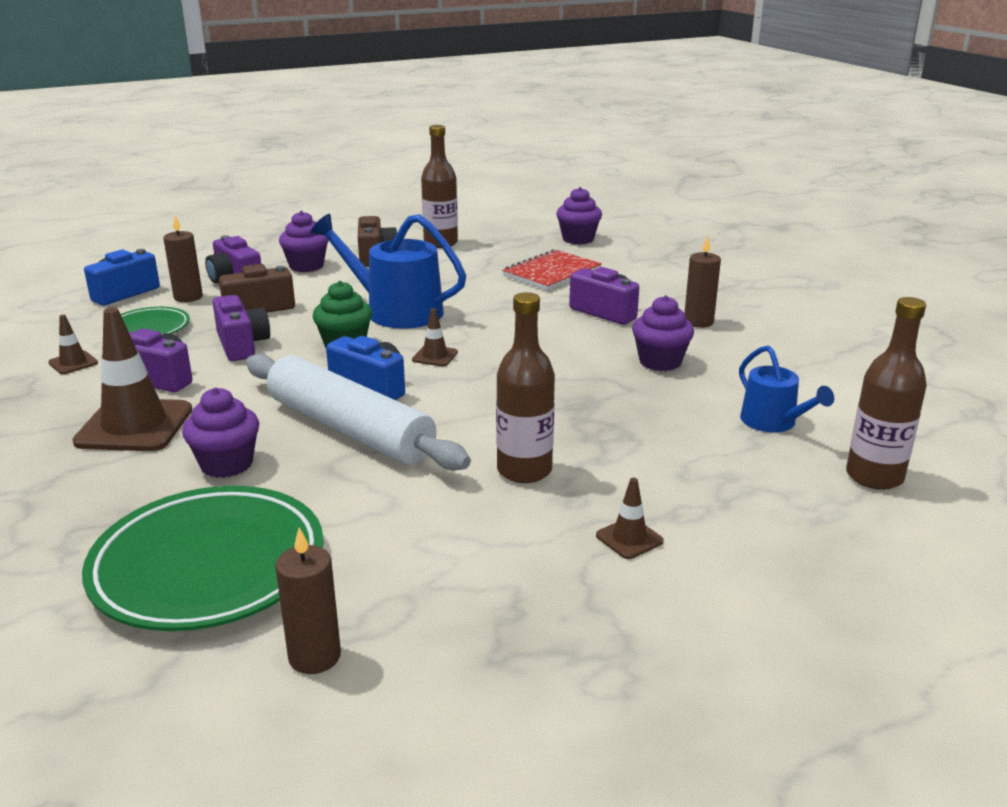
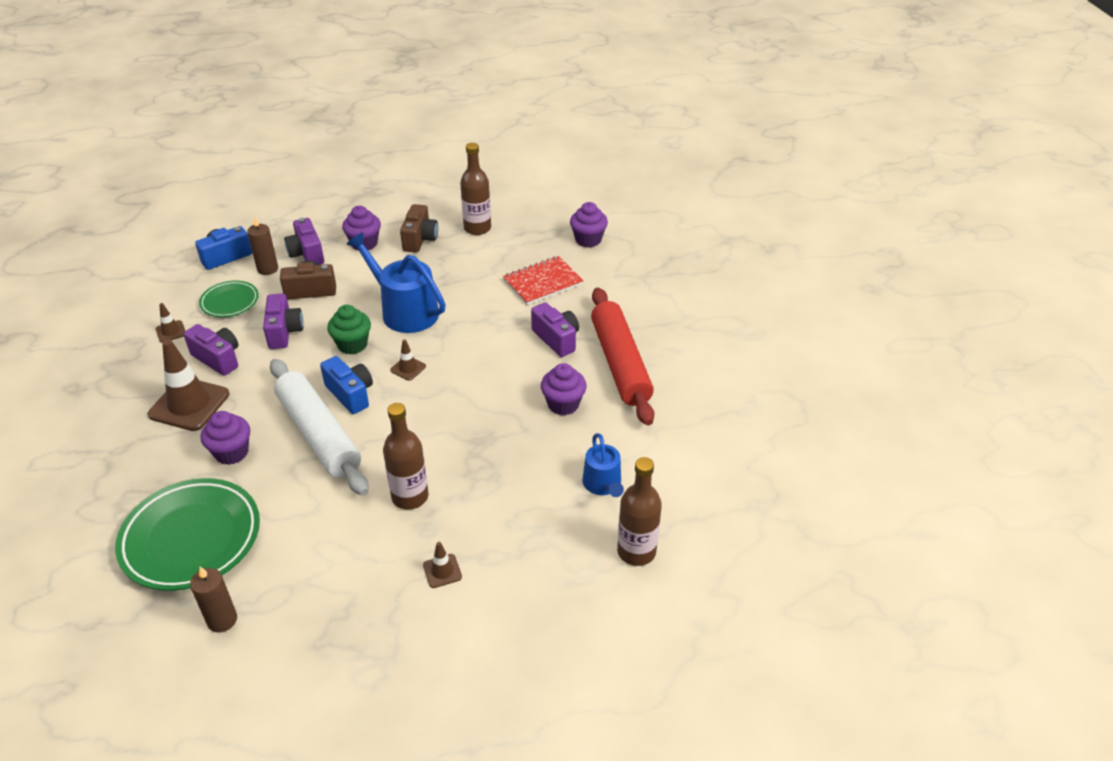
camera: 15 degrees right, 15 degrees up
brown candle [685,236,721,328] -> red rolling pin [591,288,654,425]

